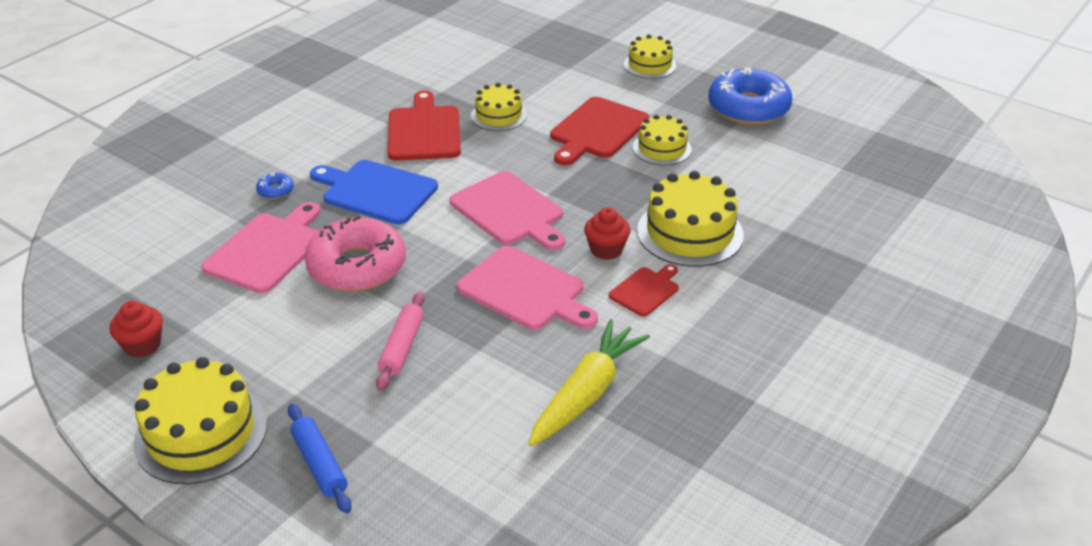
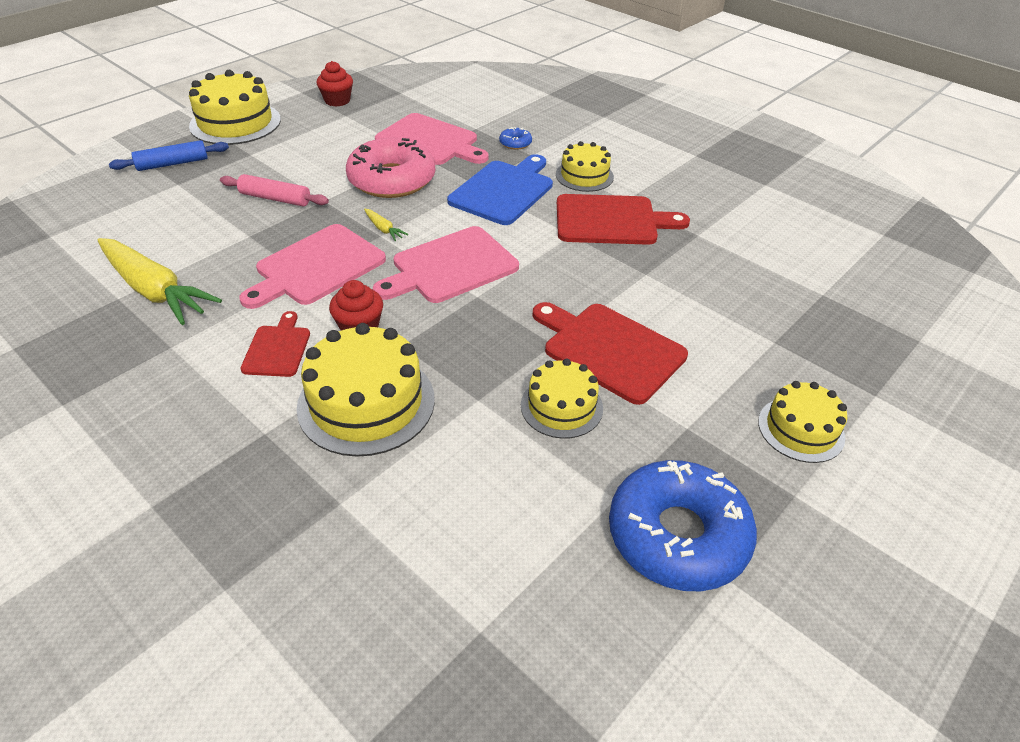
camera: 95 degrees right, 5 degrees up
yellow cake [471,83,527,131] -> yellow cake moved to [556,141,614,192]
red cutting board [609,264,679,317] -> red cutting board turned 135 degrees counterclockwise [240,311,310,377]
none -> yellow carrot [364,209,408,241]

